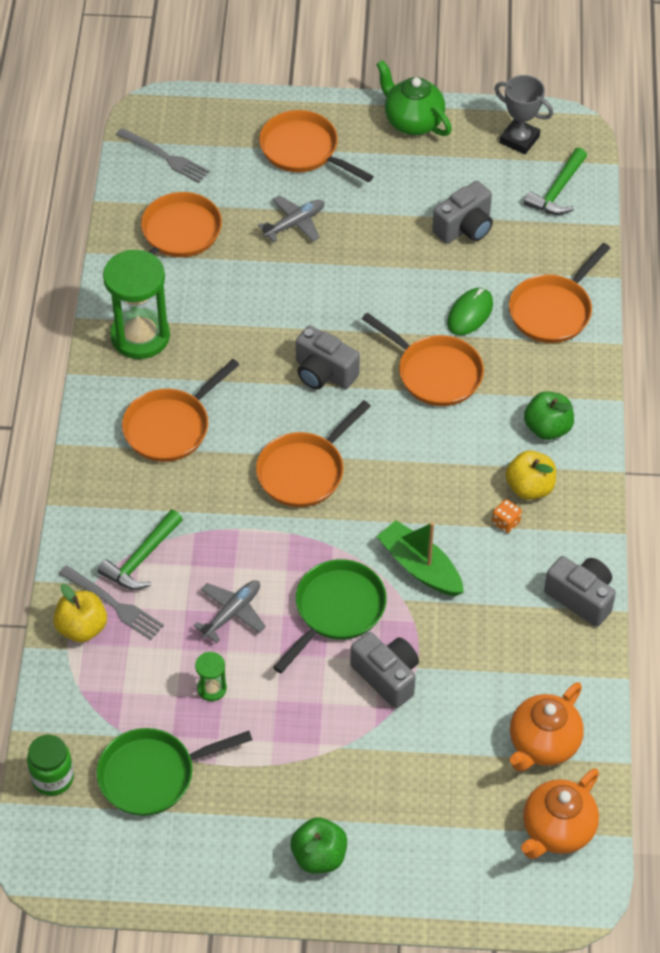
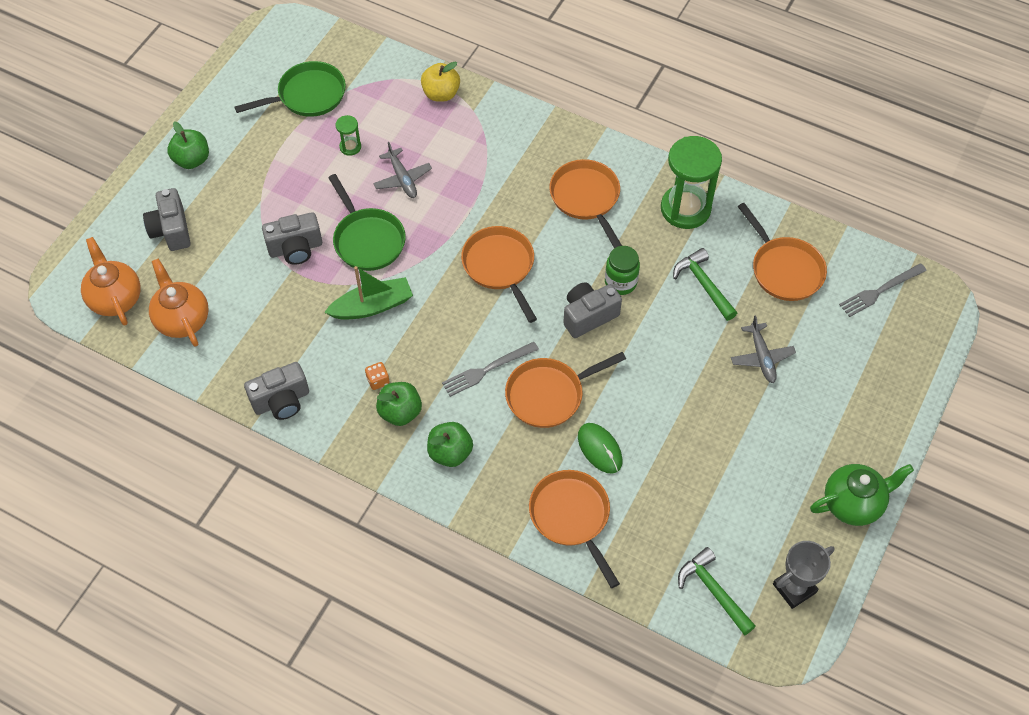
camera: 115 degrees right, 5 degrees up
green jar [27,735,74,796] -> green jar moved to [605,246,640,295]
grey fork [58,565,164,640] -> grey fork moved to [442,342,539,397]
green pan [97,728,252,816] -> green pan turned 60 degrees clockwise [234,61,346,117]
green hammer [98,510,183,590] -> green hammer moved to [673,248,737,321]
orange pan [259,110,374,182] -> none
grey camera [432,181,493,244] -> grey camera moved to [143,188,191,251]
yellow apple [505,450,556,500] -> green apple [376,382,422,426]

